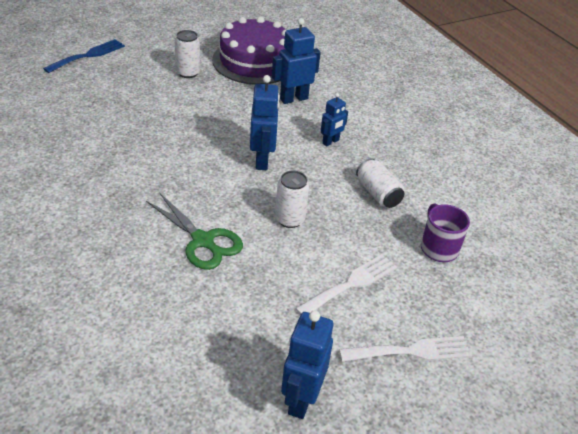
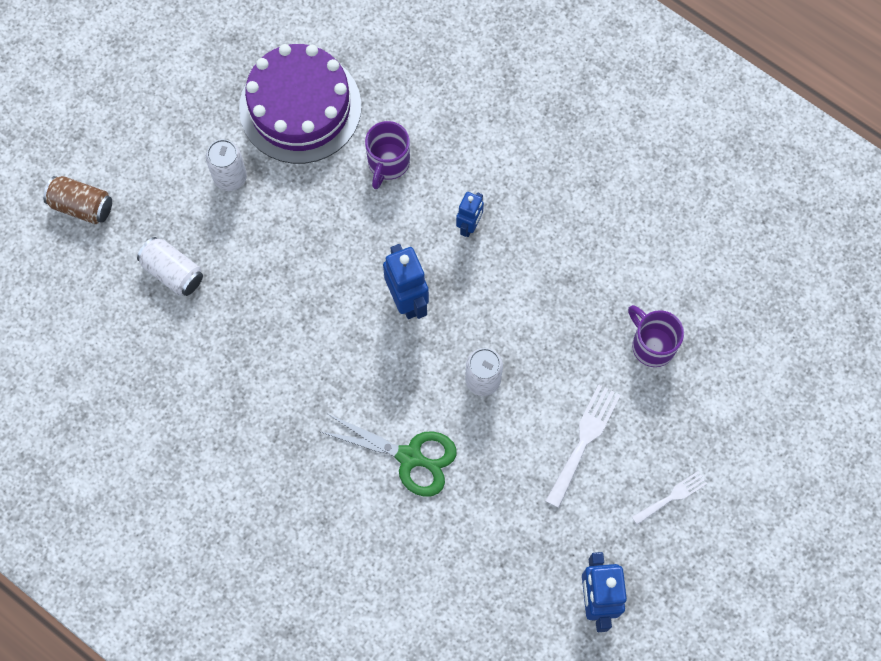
camera: 20 degrees left, 30 degrees up
blue fork [43,39,125,73] -> brown can [43,176,112,224]
blue robot [272,18,321,104] -> purple mug [365,121,410,189]
white fork [339,336,471,362] -> white fork [632,471,707,525], size x0.62
white can [356,158,404,208] -> white can moved to [137,237,203,296]

